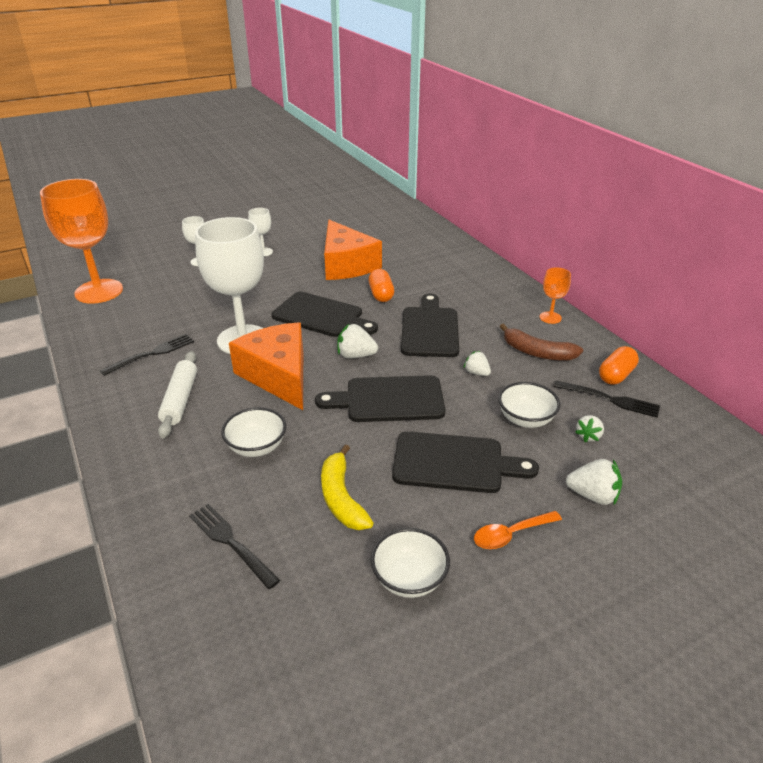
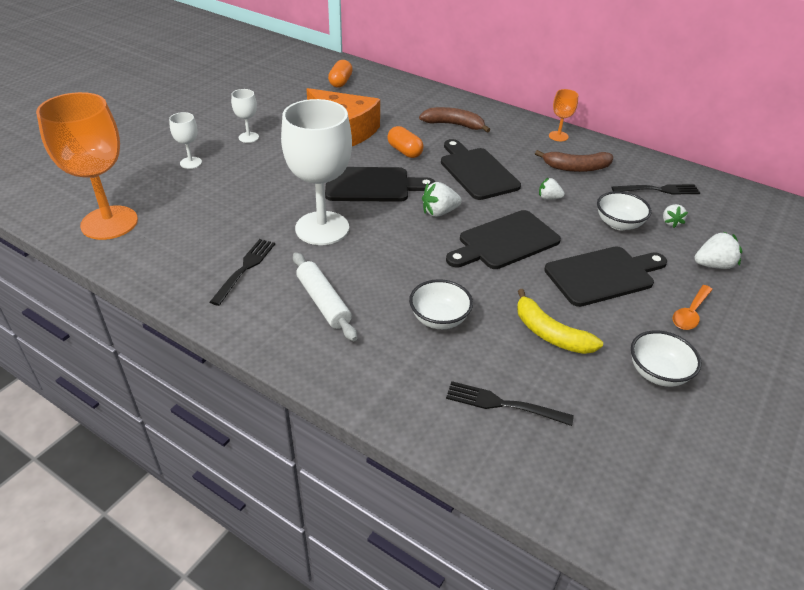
camera: 30 degrees left, 5 degrees up
orange cheese [229,322,303,410] -> none
orange capsule [599,346,639,384] -> orange capsule moved to [328,60,353,88]
none -> brown banana [419,107,490,133]

